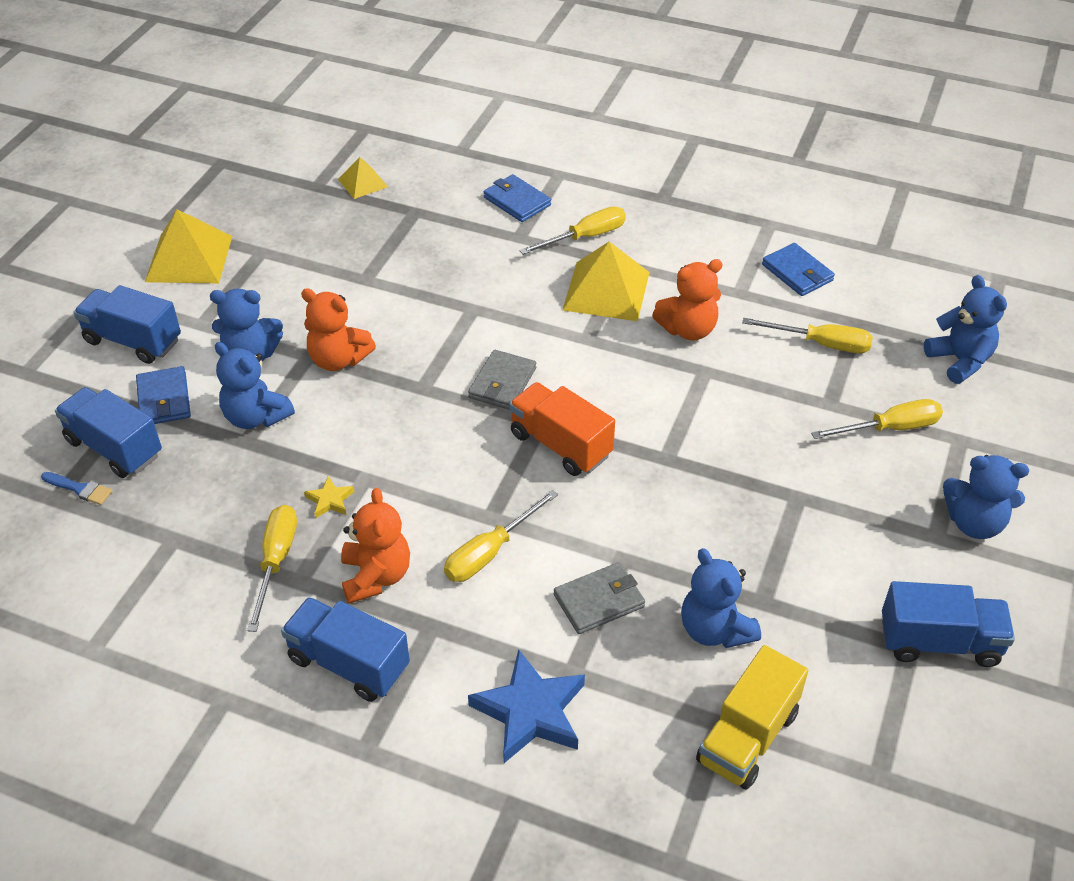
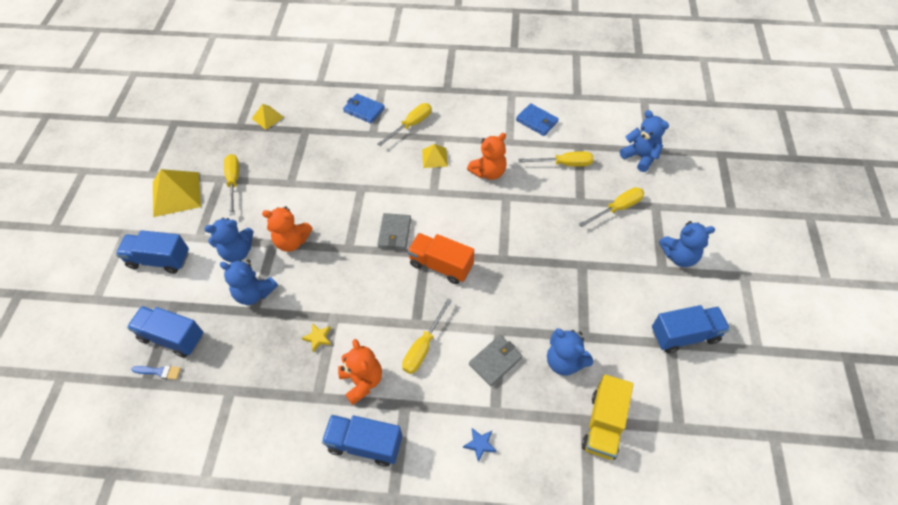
camera: 15 degrees left, 10 degrees up
blue wallet [136,366,191,424] -> none
yellow screwdriver [247,505,297,632] -> yellow screwdriver moved to [224,154,239,215]
blue star [468,649,585,763] -> blue star [463,428,496,462], size x0.47
yellow pyramid [563,242,650,321] -> yellow pyramid [422,144,448,168], size x0.55

